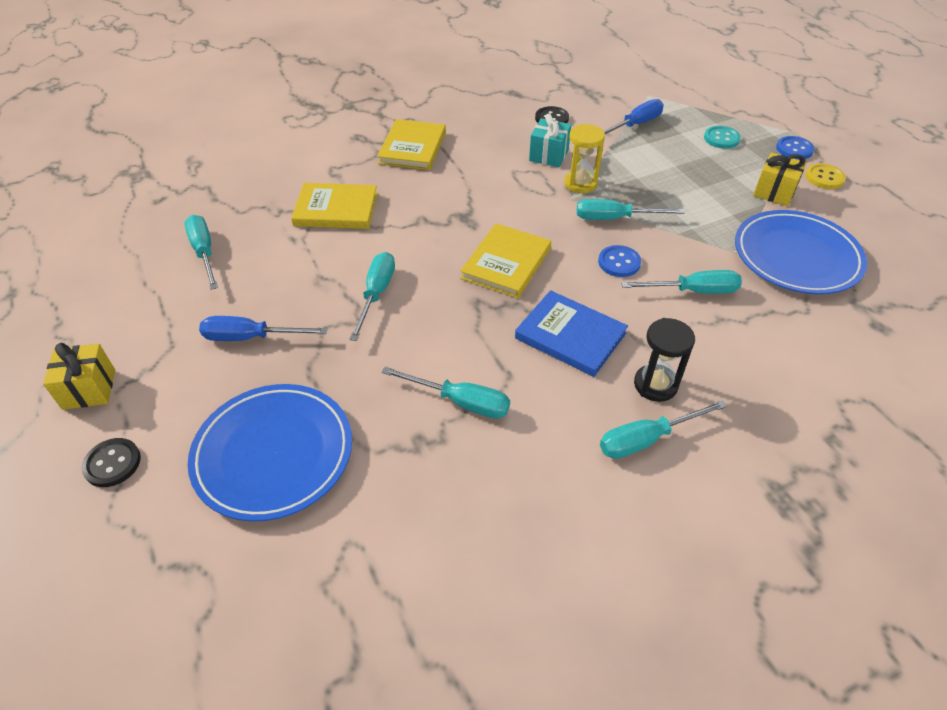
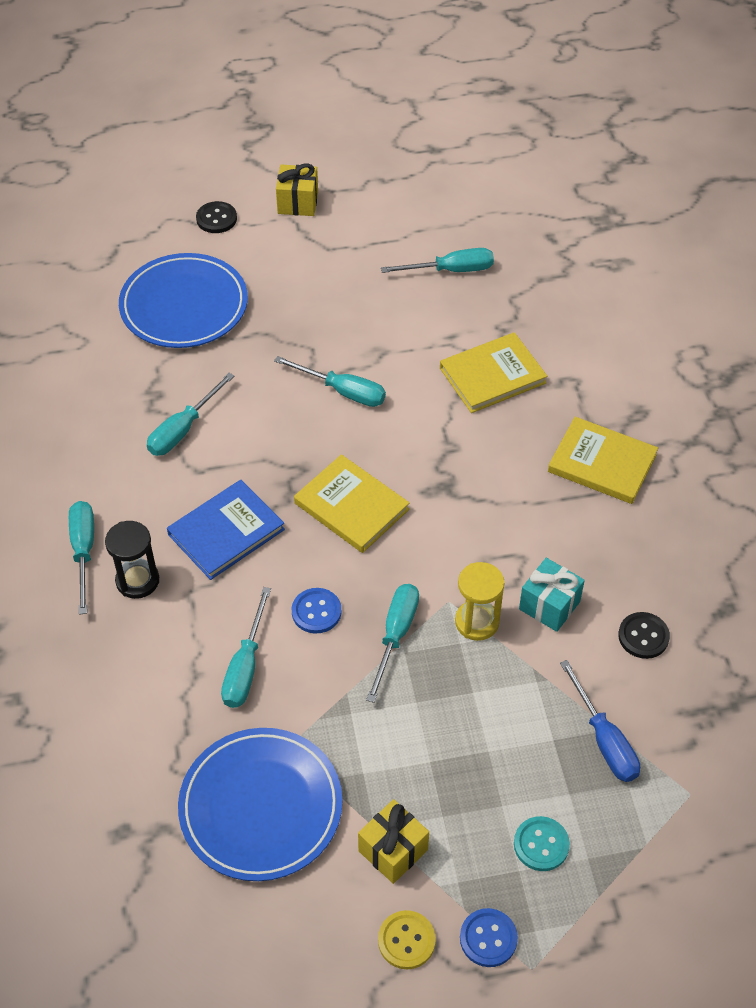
camera: 105 degrees right, 5 degrees up
blue screwdriver [199,316,327,341] -> none
yellow book [291,183,378,229] -> yellow book turned 45 degrees clockwise [440,332,547,413]

